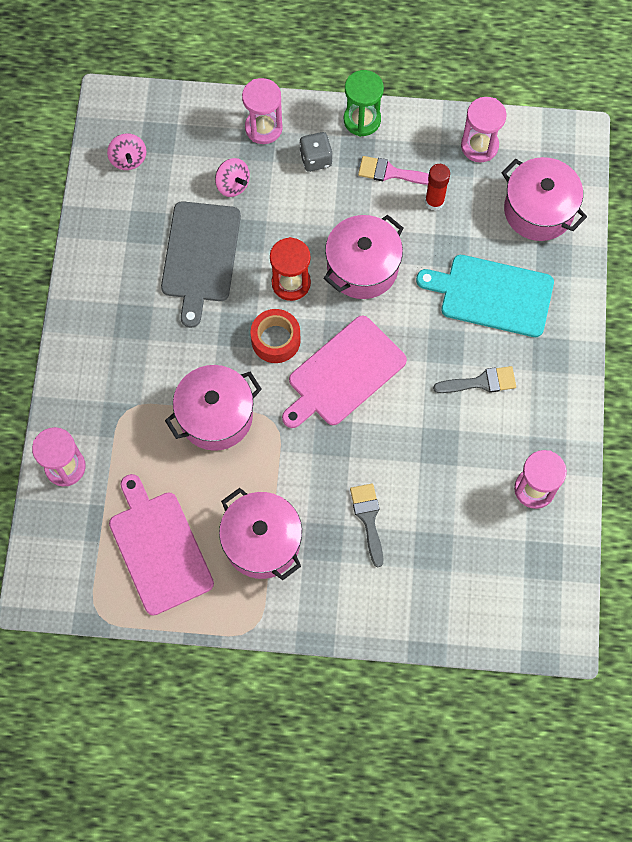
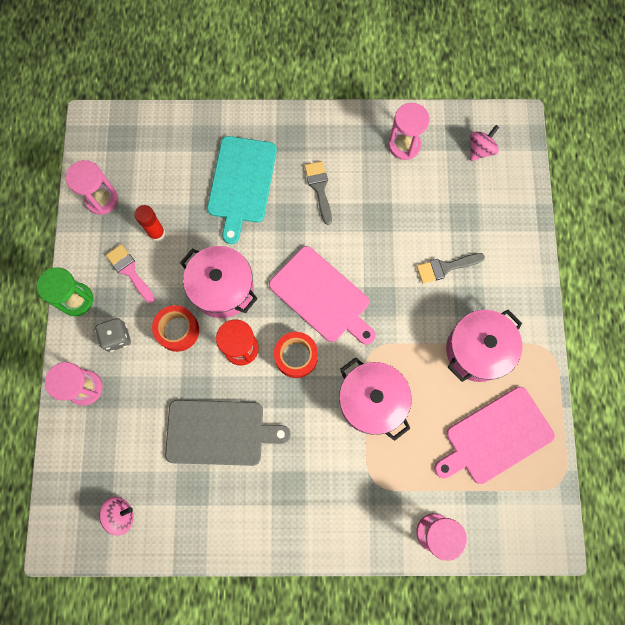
camera: 95 degrees left, 5 degrees up
pink spinning top [215,158,250,197] -> pink spinning top moved to [470,125,499,161]
pink brush [358,156,429,185] -> pink brush turned 135 degrees clockwise [106,244,155,303]
pink pot [502,157,587,241] -> none
none -> red tape [152,305,199,352]

